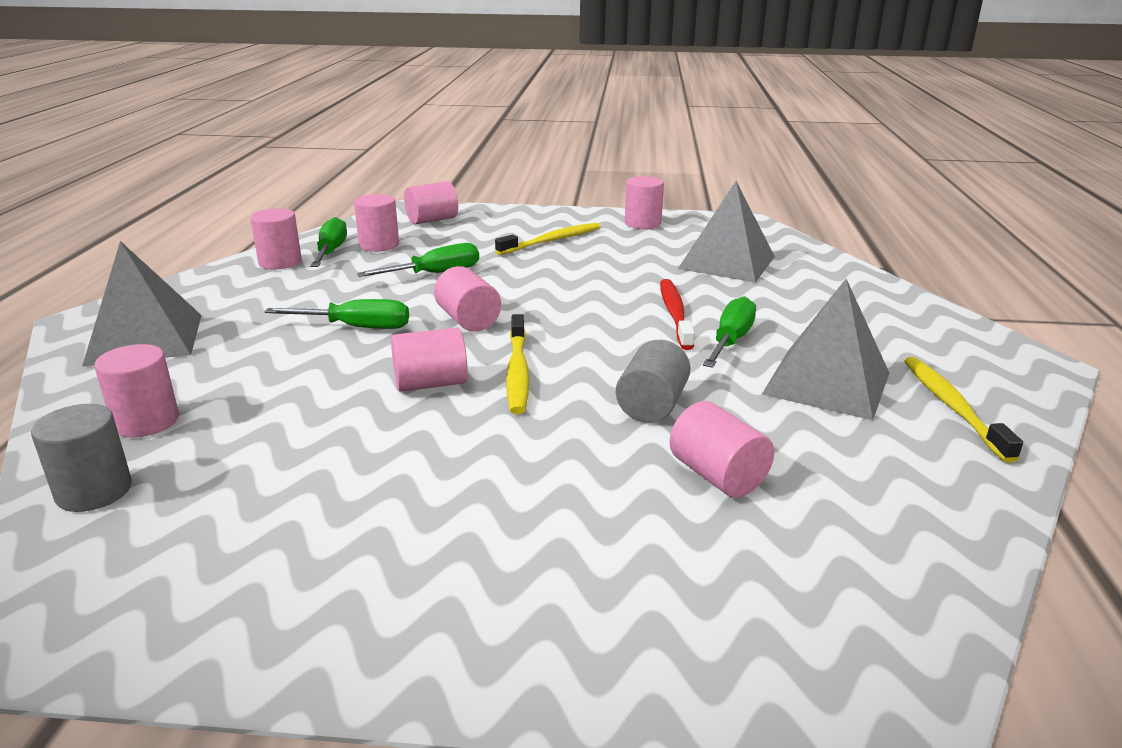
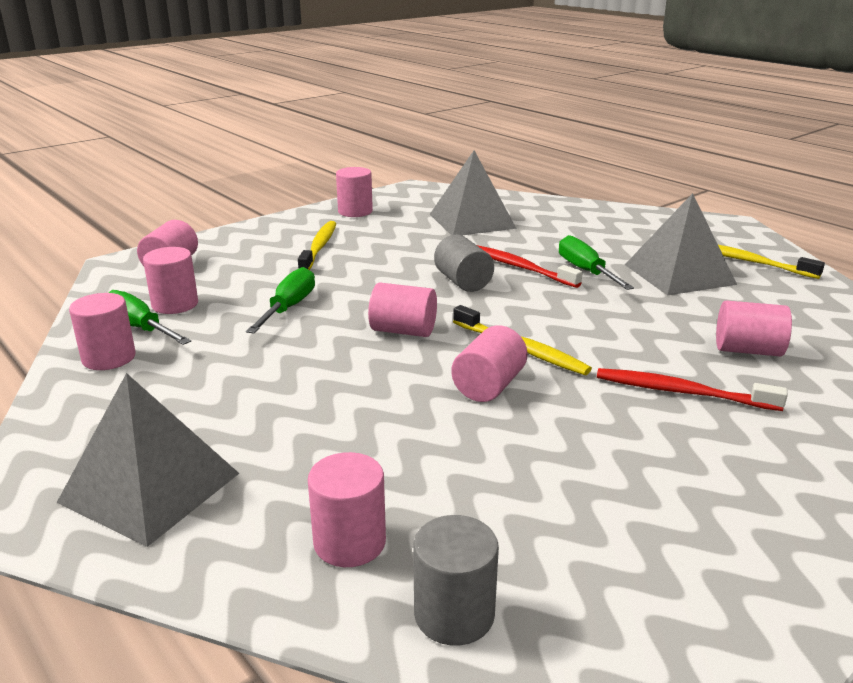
camera: 45 degrees left, 0 degrees up
green screwdriver [265,299,409,329] -> none
grey cylinder [616,340,691,423] -> grey cylinder moved to [434,234,494,292]
none -> red toothbrush [597,368,788,411]

